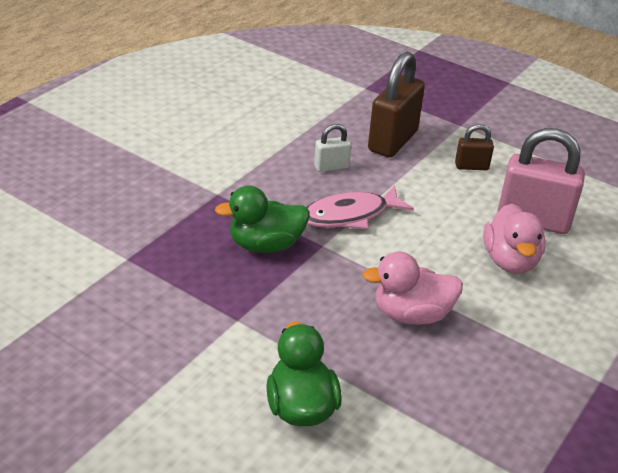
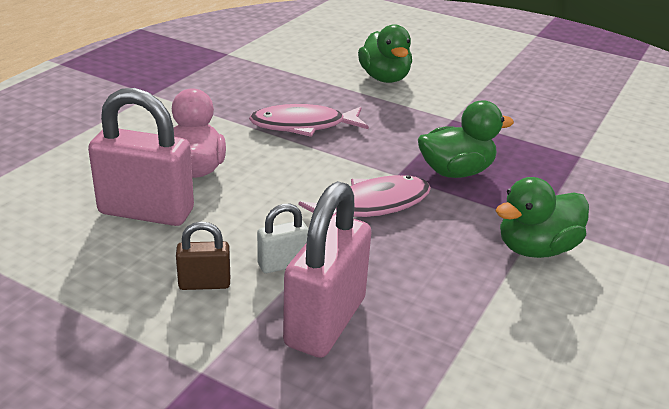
camera: 175 degrees right, 5 degrees down
white padlock [314,124,351,172] -> white padlock moved to [257,204,308,273]
pink duck [362,251,463,325] -> pink fish [249,104,369,137]
brown padlock [368,52,425,157] -> pink padlock [283,181,372,358]
none -> green duck [496,177,589,258]

